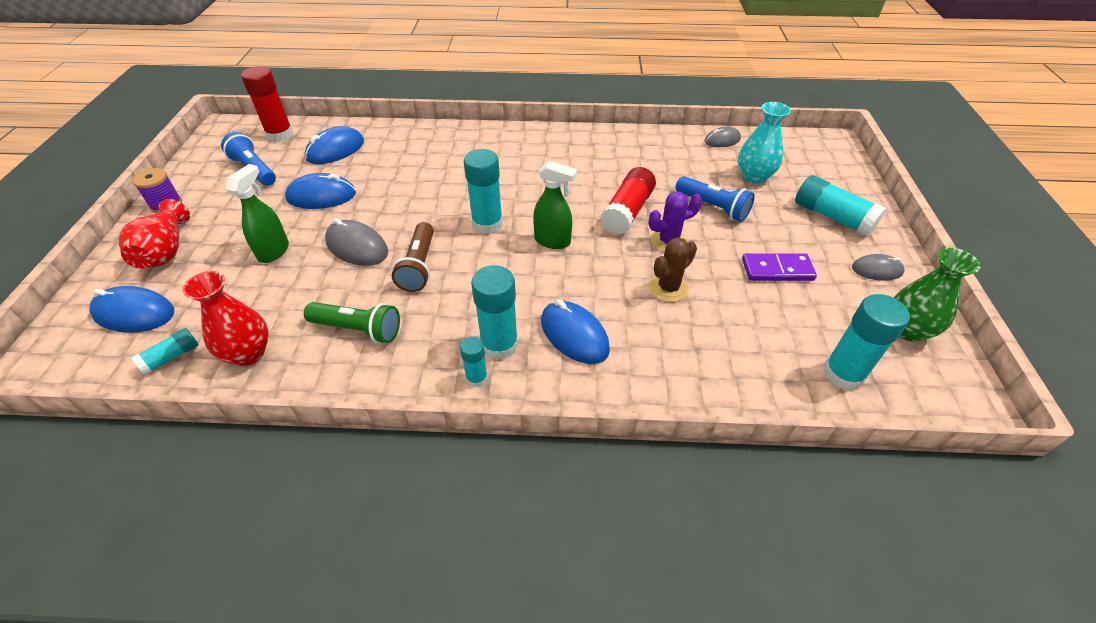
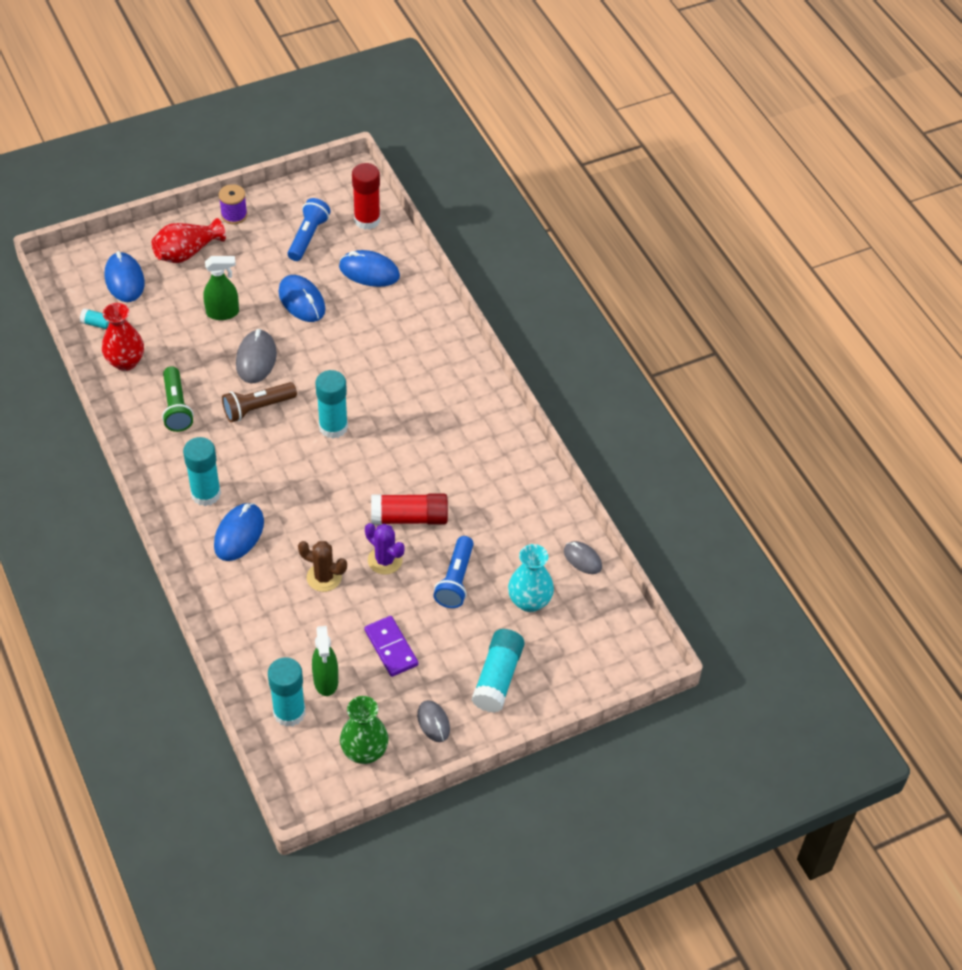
camera: 60 degrees right, 5 degrees up
turquoise glue stick [460,336,488,388] -> none
green spray bottle [533,161,577,249] -> green spray bottle moved to [312,626,338,696]

